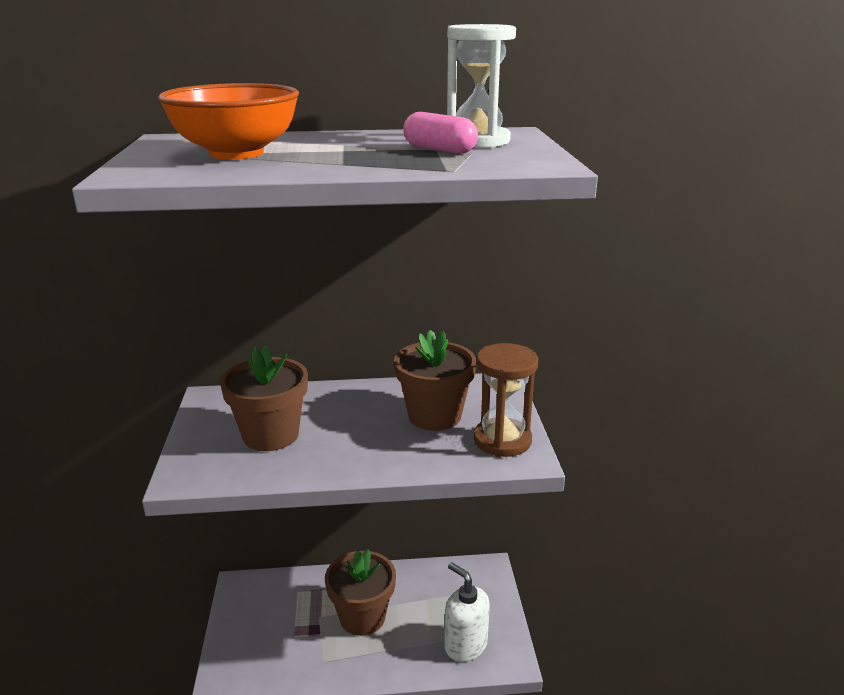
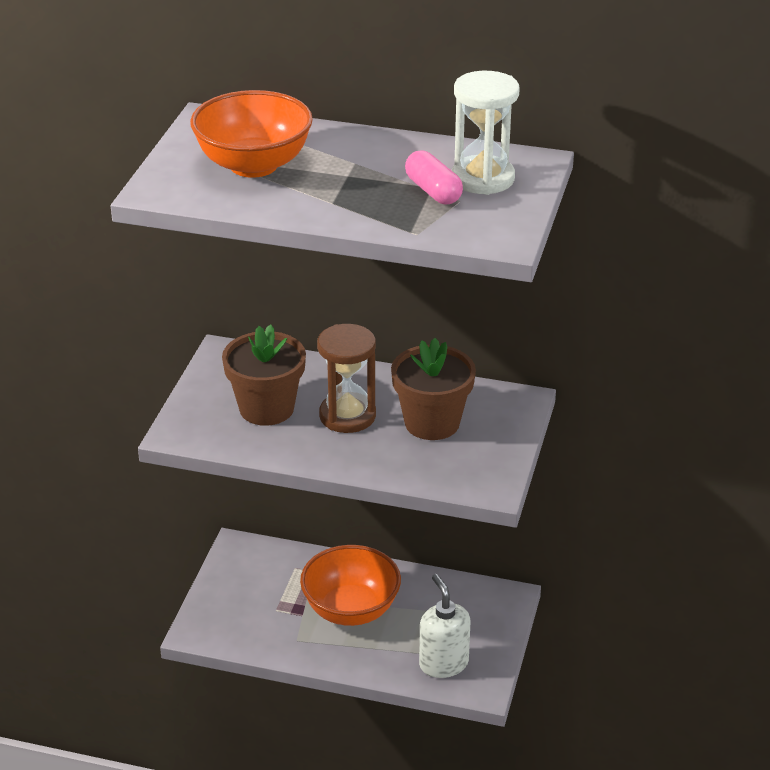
camera: 20 degrees right, 10 degrees up
brown flower pot [325,549,396,636] -> orange bowl [300,545,401,626]
brown hourglass [474,343,538,457] -> brown hourglass moved to [317,324,376,433]

